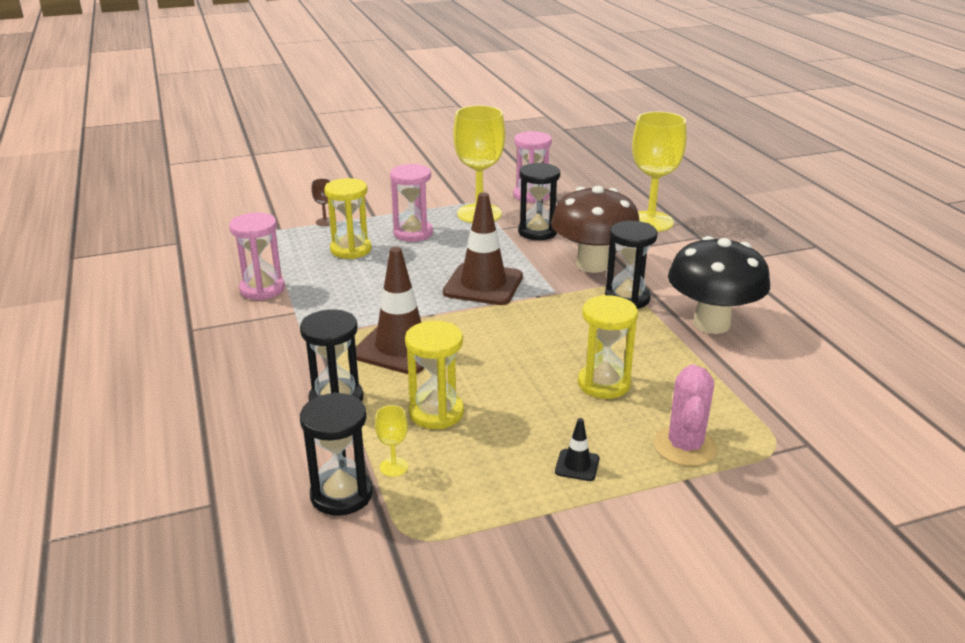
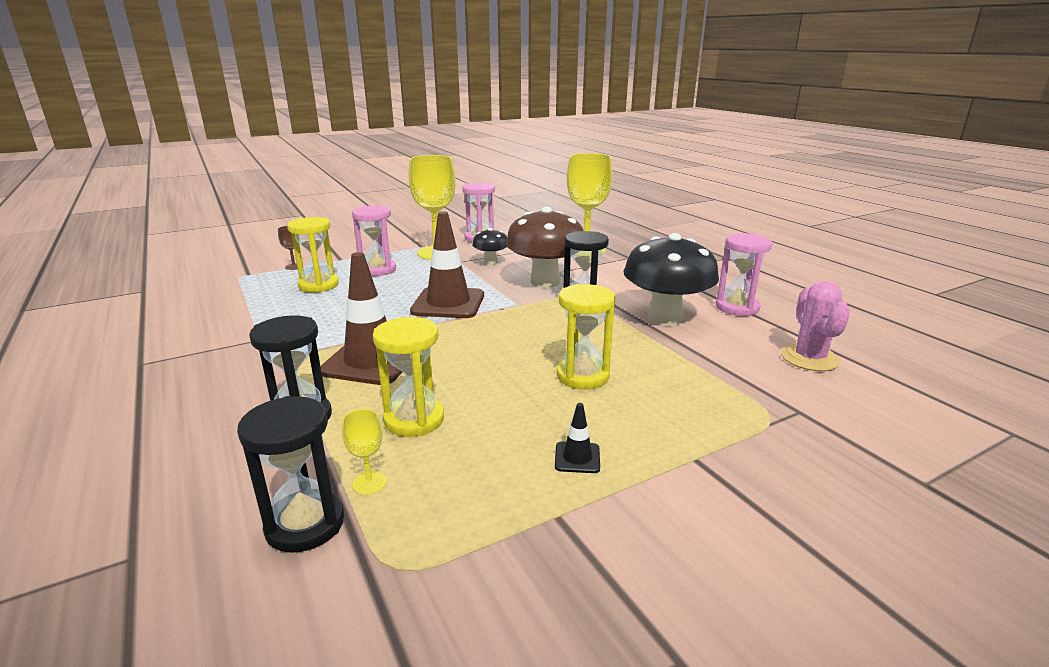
camera: 10 degrees left, 5 degrees down
pink hourglass [229,213,285,300] -> pink hourglass moved to [716,233,772,316]
black hourglass [518,162,560,240] -> black mushroom [472,228,507,265]
pink cactus [654,364,718,466] -> pink cactus moved to [781,281,850,371]

